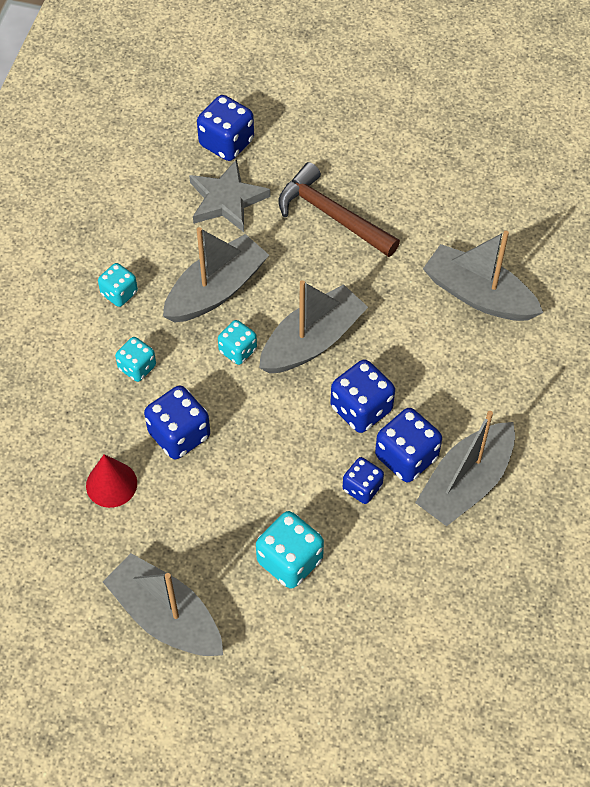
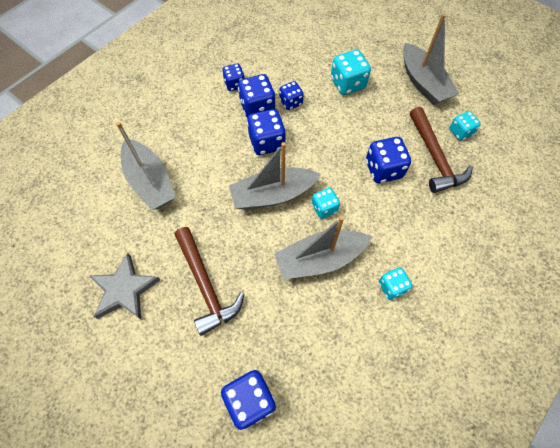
camera: 155 degrees left, 5 degrees up
red cone [86,454,137,508] -> brown hammer [410,107,473,193]
turquoise dice [115,337,156,382] -> turquoise dice moved to [449,111,481,141]
grey star [189,159,271,232] -> grey star moved to [90,253,160,319]
grey boat [415,411,515,526] -> blue dice [222,64,245,91]

